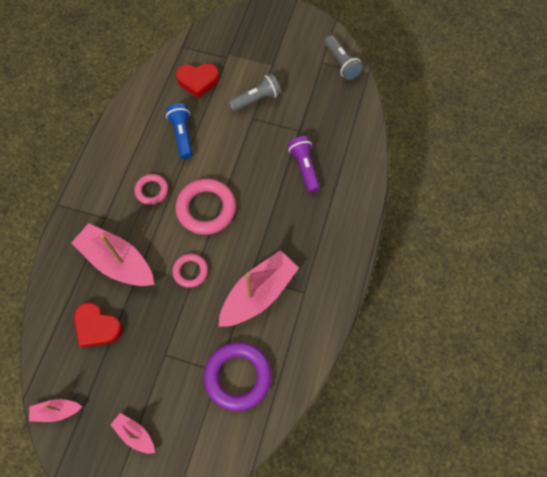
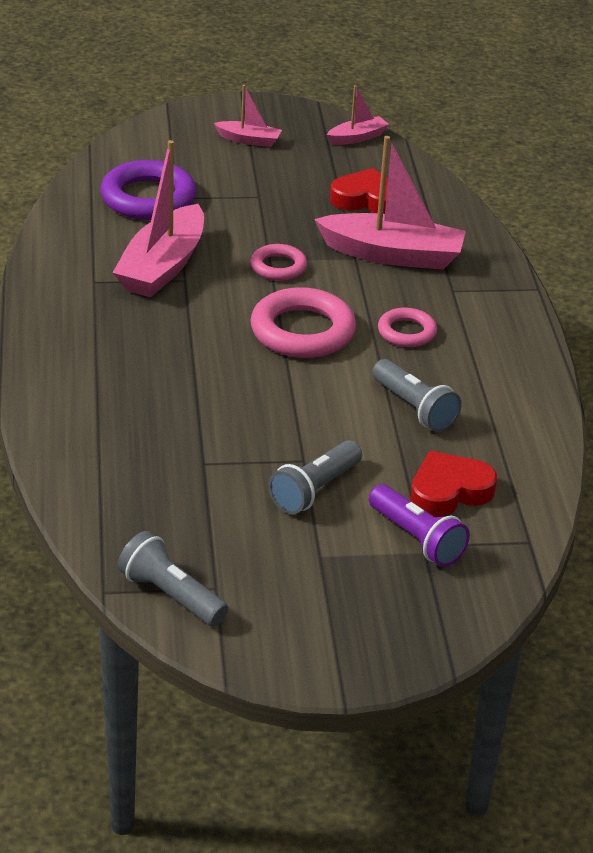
camera: 155 degrees right, 30 degrees down
blue flashlight [166,103,192,159] -> grey flashlight [372,359,462,432]
purple flashlight [288,136,320,193] -> purple flashlight moved to [369,484,470,567]

